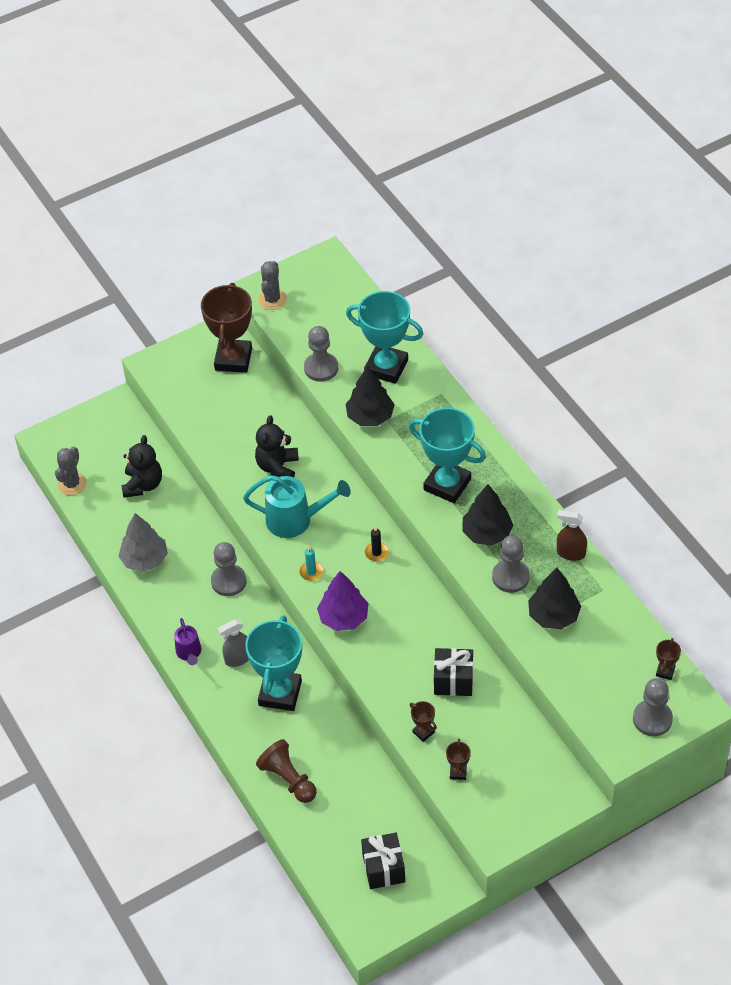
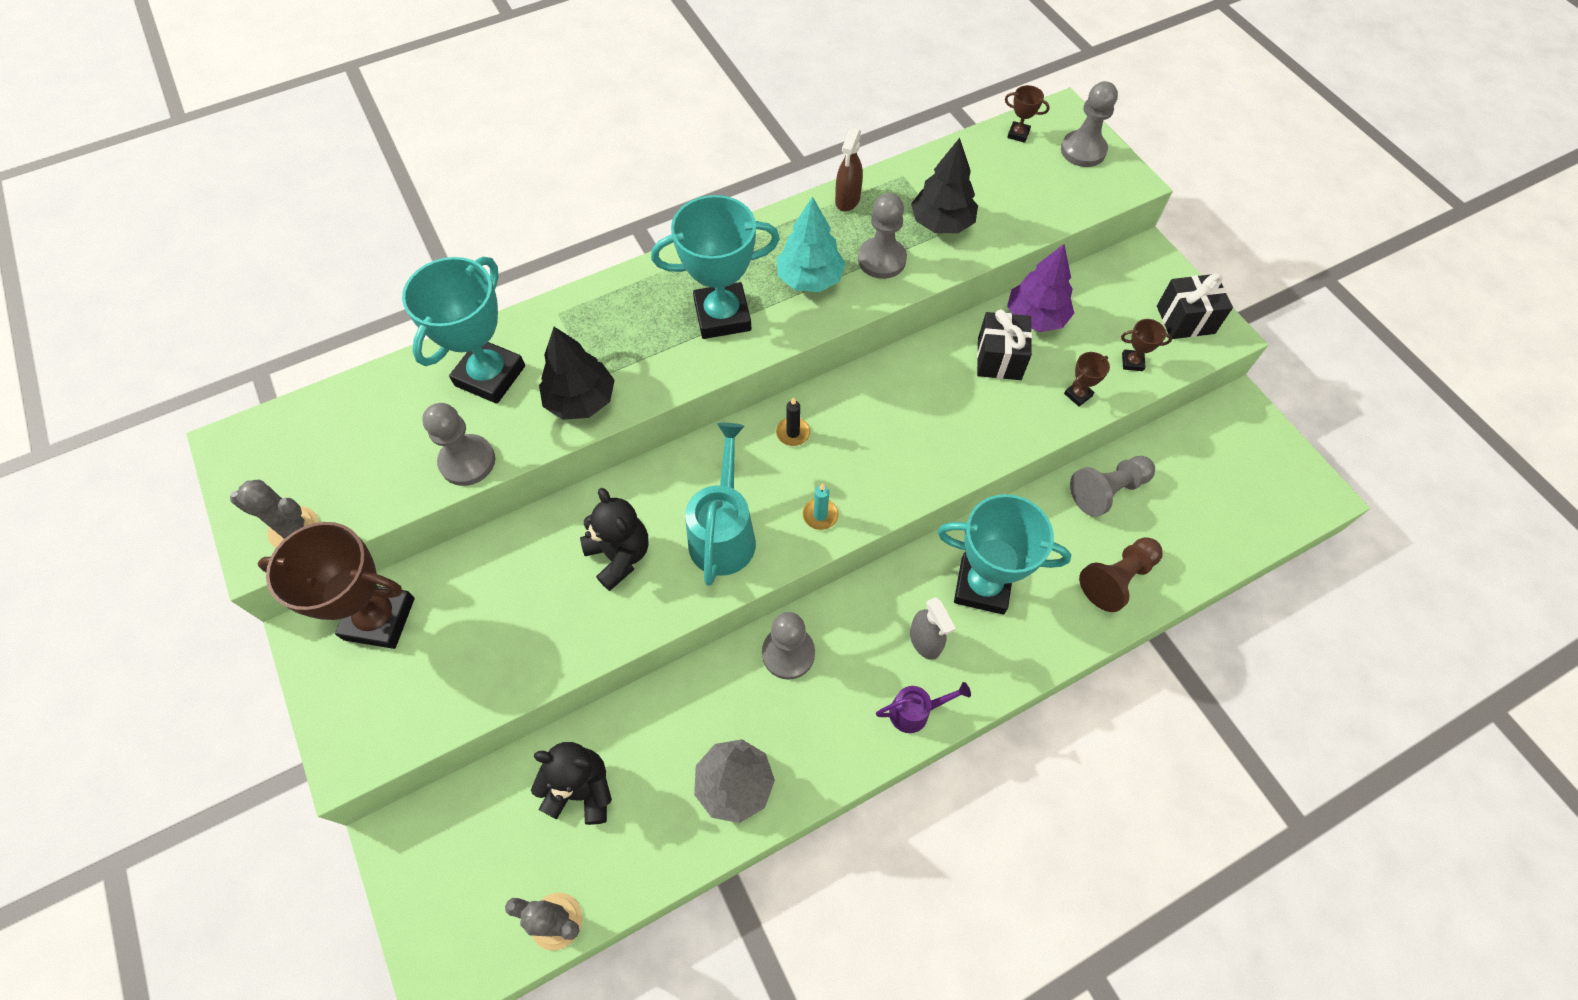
camera: 90 degrees left, 10 degrees up
black teddy bear [255,415,299,477] -> black teddy bear turned 135 degrees counterclockwise [580,488,649,591]
purple tree [317,571,369,631] -> purple tree moved to [1007,244,1074,332]
black gift [361,833,405,889] -> black gift moved to [1157,273,1233,339]
turquoise trophy [409,408,486,503] -> turquoise trophy turned 45 degrees clockwise [651,195,780,339]
black tree [462,484,513,546] -> turquoise tree [776,196,846,292]
none -> grey pawn [1070,456,1155,517]

